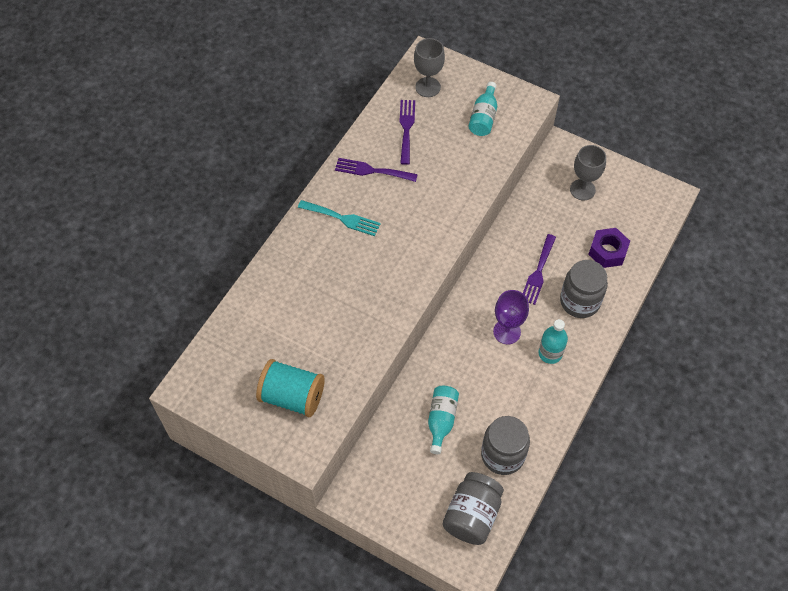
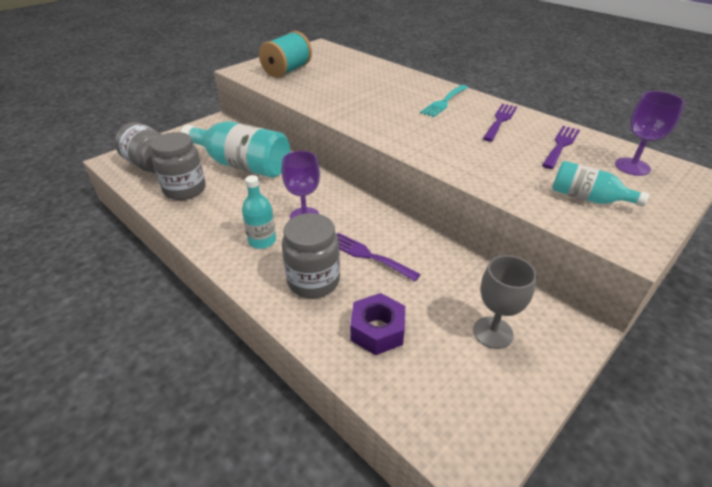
camera: 105 degrees right, 20 degrees down
purple fork [400,100,415,165] -> purple fork turned 75 degrees counterclockwise [542,126,580,169]
grey goblet [414,38,445,97] -> purple goblet [615,91,685,176]
turquoise bottle [428,386,459,454] -> turquoise bottle [181,121,290,178], size x1.89

